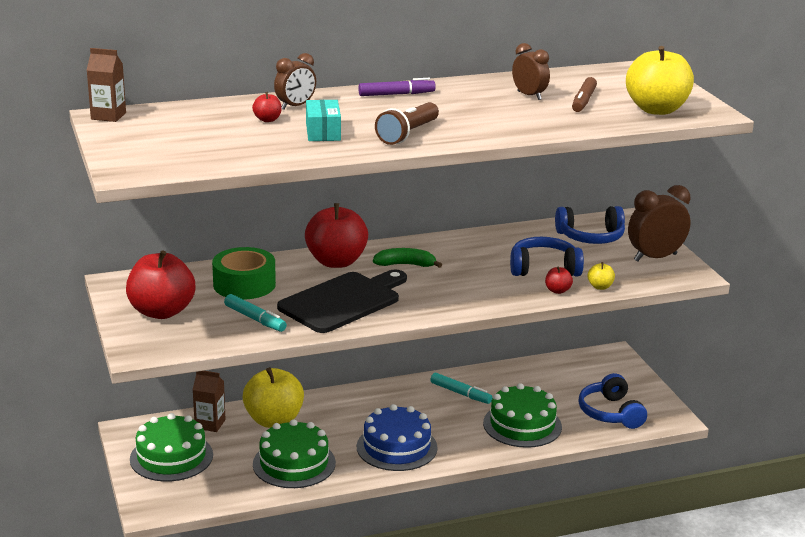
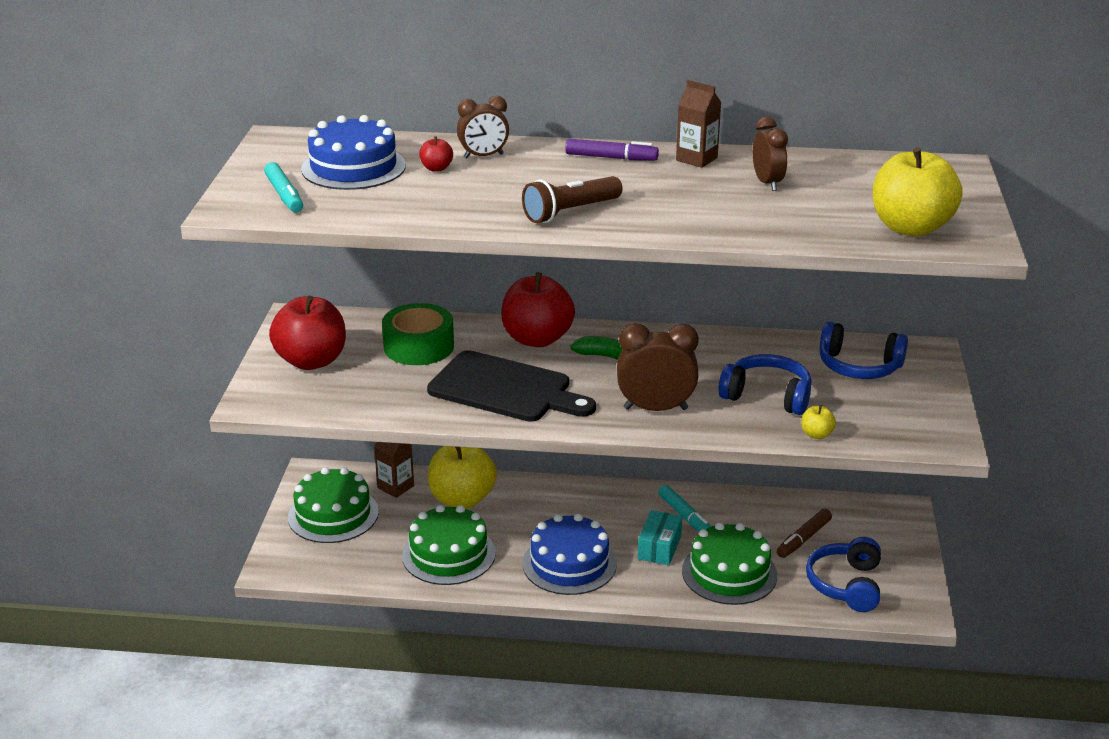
camera: 25 degrees right, 5 degrees up
brown carton [87,48,126,122] -> brown carton moved to [676,80,721,168]
turquoise marker [224,294,287,332] -> turquoise marker moved to [264,162,303,212]
black cutting board [277,270,407,333] -> black cutting board turned 45 degrees clockwise [427,350,596,422]
turquoise box [306,100,341,141] -> turquoise box moved to [638,510,682,565]
red apple [545,266,573,294] -> none
brown marker [572,77,597,112] -> brown marker moved to [777,509,832,558]
brown clock [628,185,690,262] -> brown clock moved to [617,323,699,411]
none -> blue cake [301,115,406,190]

